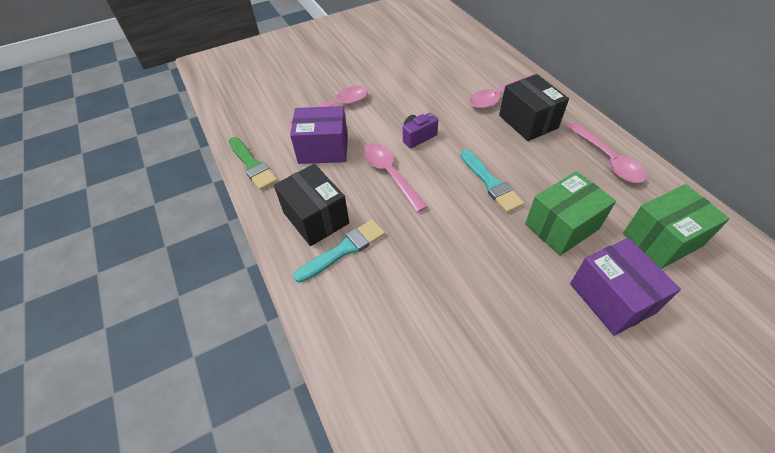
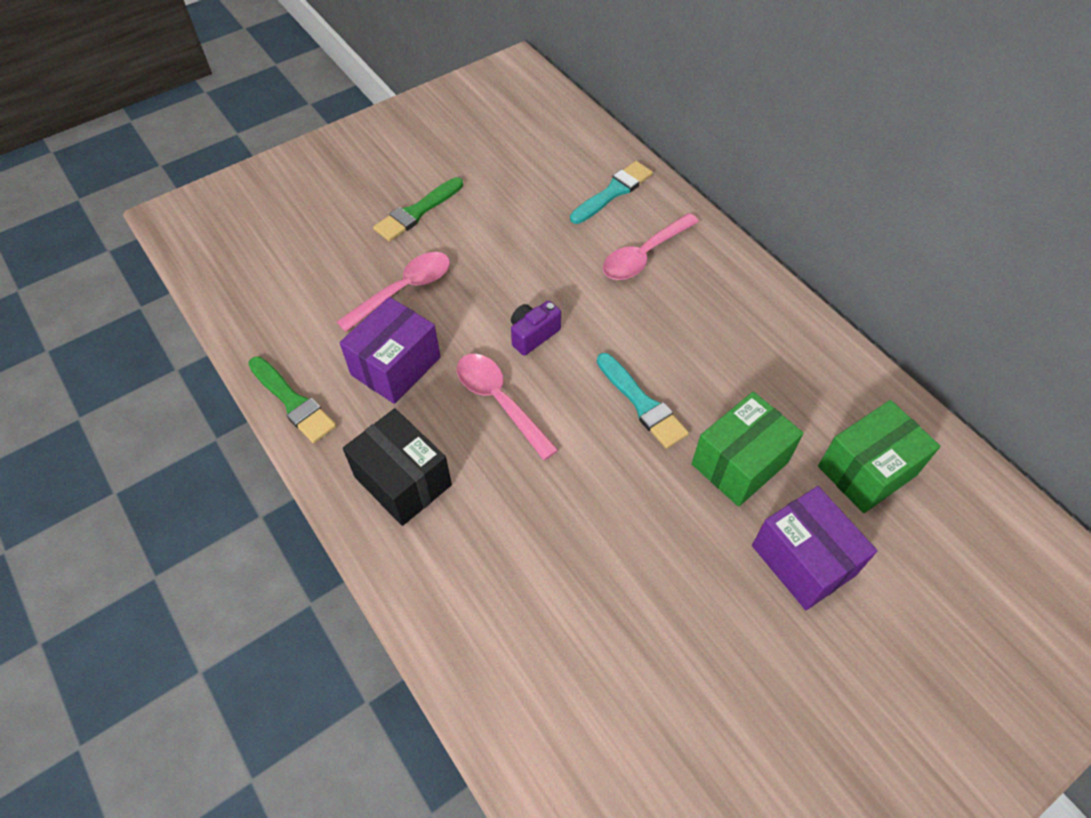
camera: 10 degrees left, 5 degrees up
purple box [290,106,348,164] -> purple box turned 45 degrees counterclockwise [340,297,441,404]
turquoise brush [293,219,385,283] -> turquoise brush moved to [570,161,653,224]
black box [499,74,569,141] -> none
pink spoon [567,123,647,183] -> none
none -> green brush [373,177,463,242]

